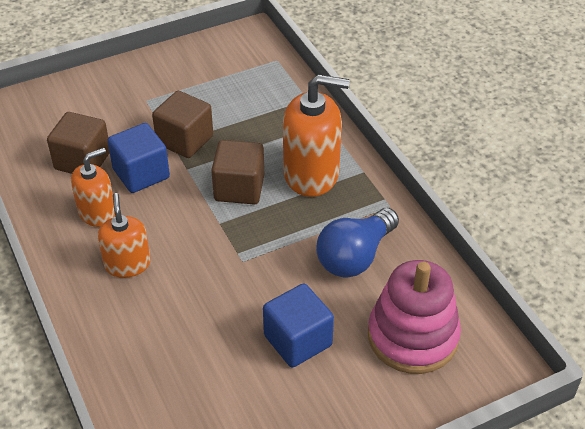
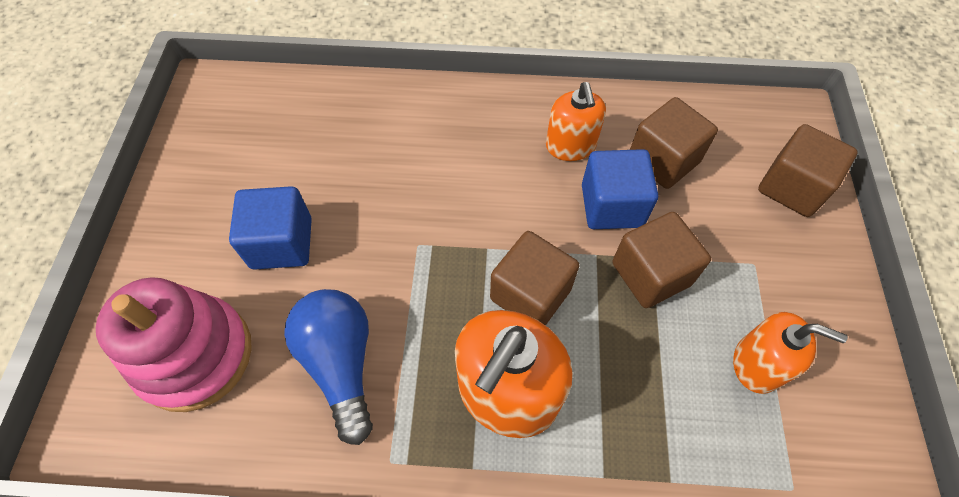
camera: 120 degrees right, 15 degrees up
orange soap dispenser [98,193,151,278] -> orange soap dispenser moved to [733,312,848,394]
none -> brown cube [758,124,858,217]

